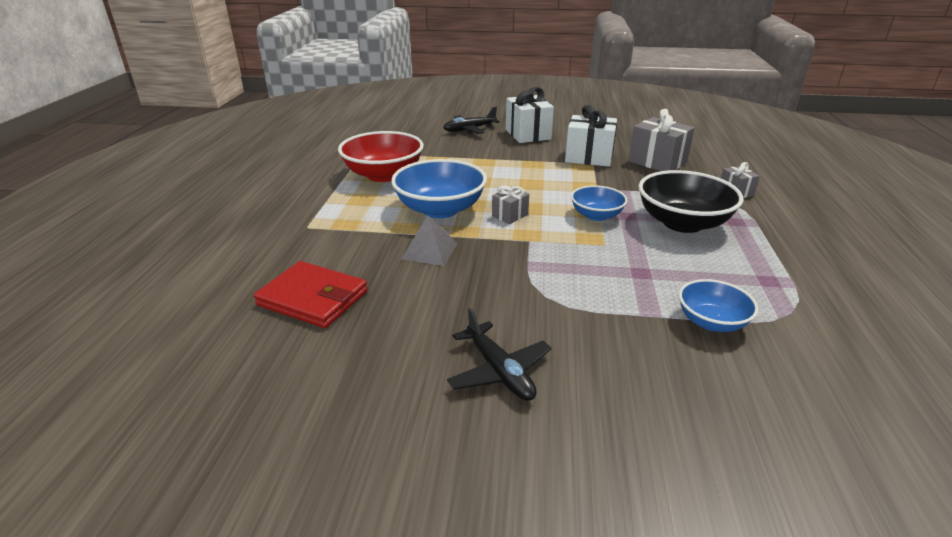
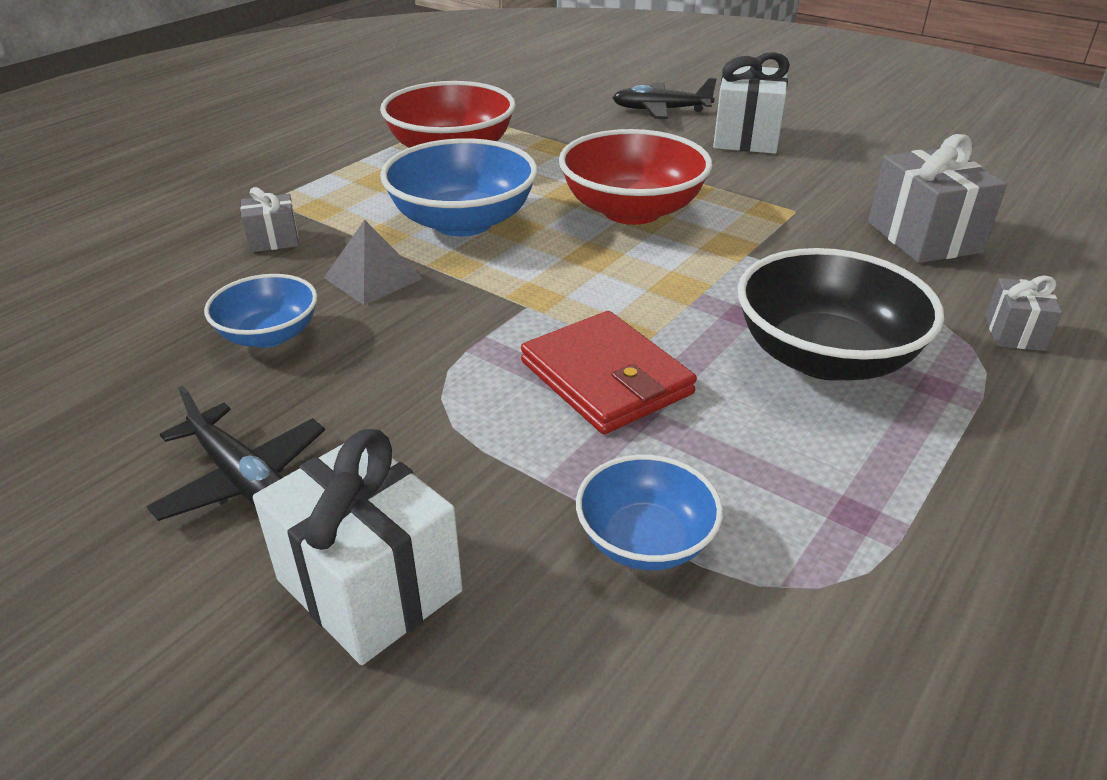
camera: 30 degrees right, 5 degrees up
red wallet [254,261,368,328] -> red wallet moved to [521,311,697,434]
black plane [447,308,552,401] -> black plane turned 45 degrees counterclockwise [146,386,325,521]
grey gift [492,185,529,224] -> grey gift moved to [241,187,299,252]
white gift [565,105,617,167] -> white gift moved to [253,429,463,665]
blue bowl [571,185,628,221] -> blue bowl moved to [204,274,317,348]
none -> red bowl [559,129,712,225]

